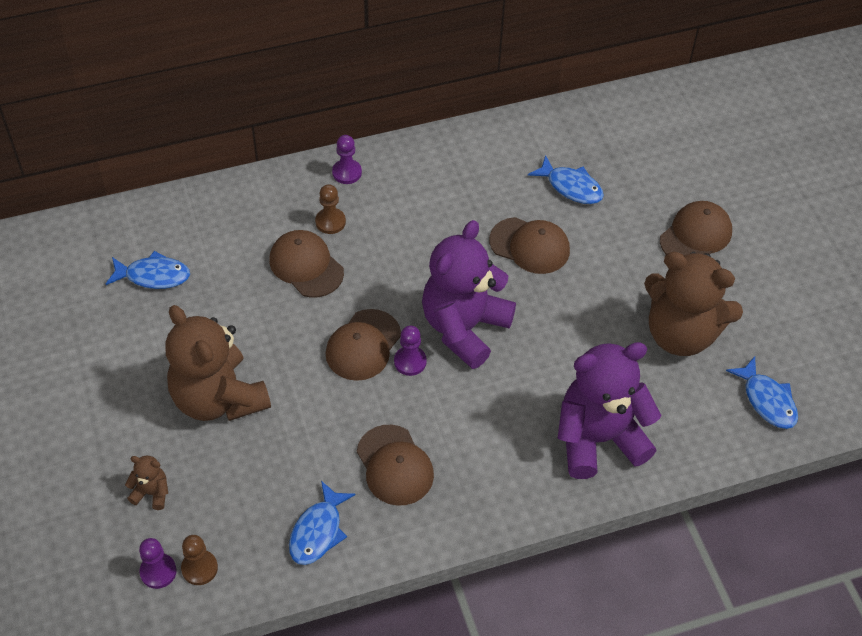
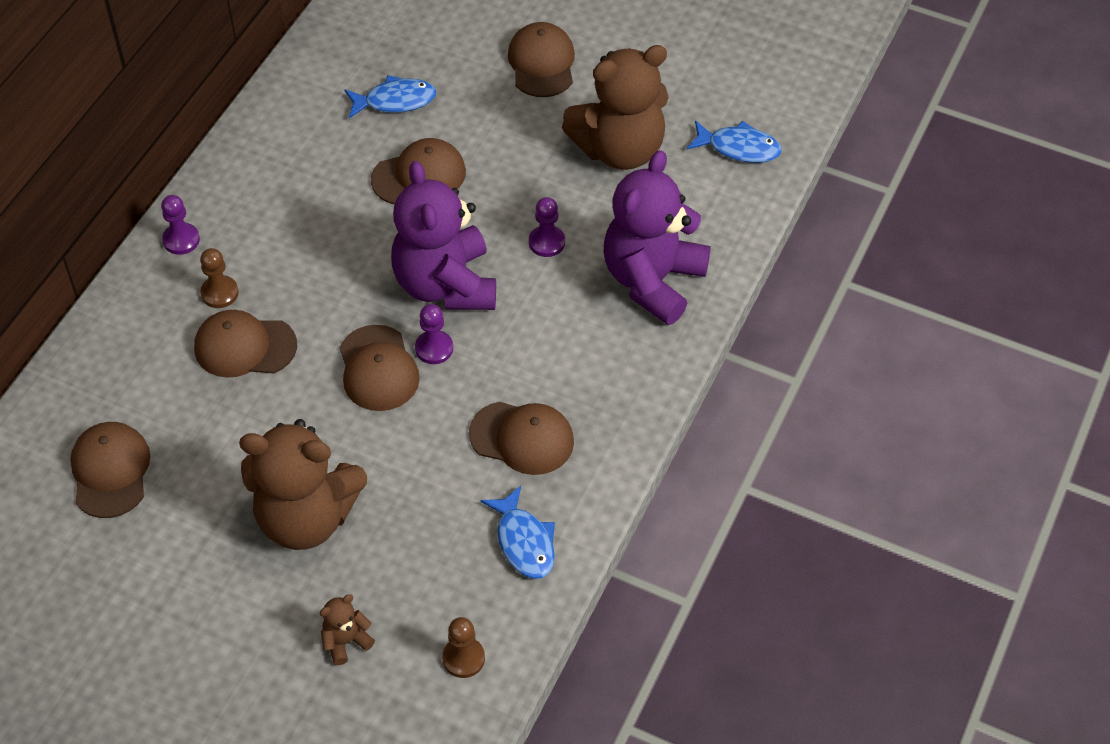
camera: 45 degrees left, 0 degrees up
blue fish [106,251,190,289] -> brown cap [70,422,150,518]
purple pawn [139,538,177,589] -> purple pawn moved to [529,197,565,257]

